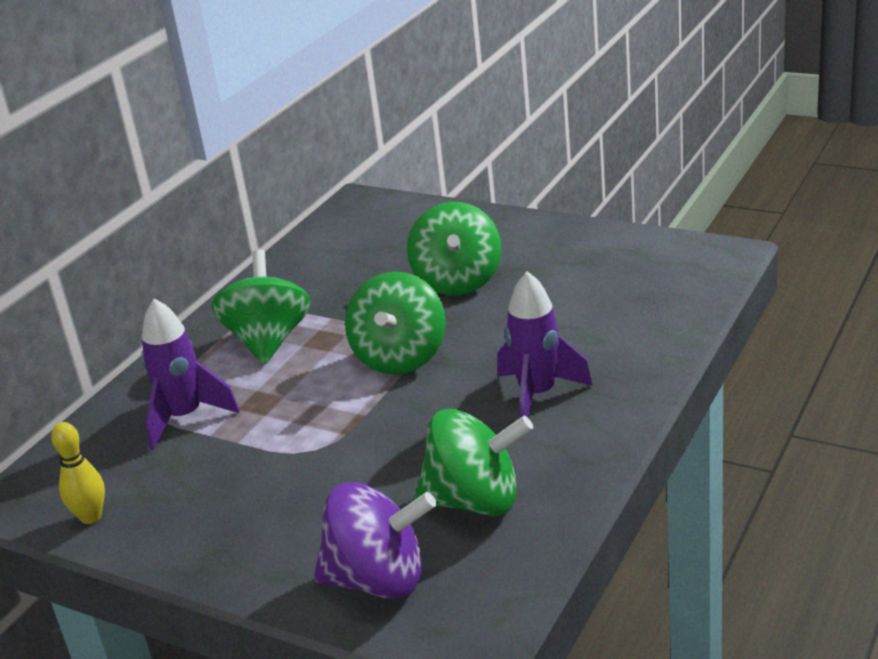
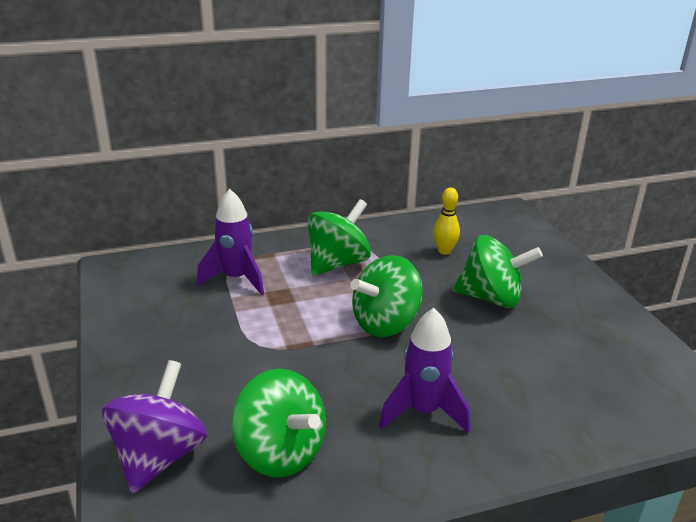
camera: 40 degrees right, 0 degrees up
yellow bowling pin [51,422,105,524] -> yellow bowling pin moved to [433,188,460,255]
purple spinning top [314,482,436,599] -> purple spinning top turned 120 degrees counterclockwise [102,360,207,493]
green spinning top [407,202,501,295] -> green spinning top turned 120 degrees counterclockwise [453,235,543,308]

